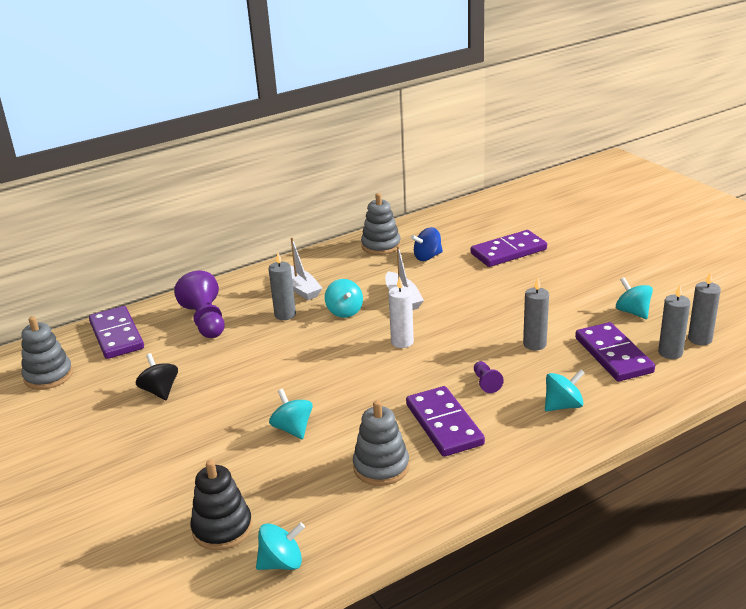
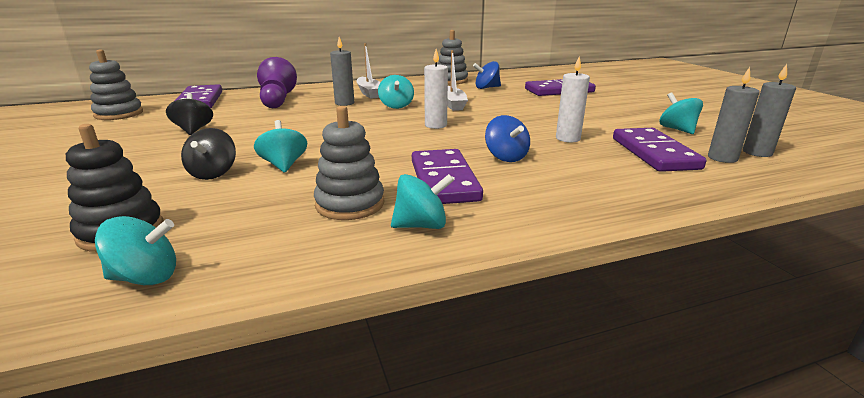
camera: 10 degrees right, 5 degrees down
purple pawn [474,361,504,393] -> blue spinning top [485,115,530,162]
grey candle [523,278,549,350] -> white candle [556,56,590,142]
turquoise spinning top [545,369,585,411] -> turquoise spinning top moved to [391,174,454,229]
none -> black spinning top [181,128,236,180]

